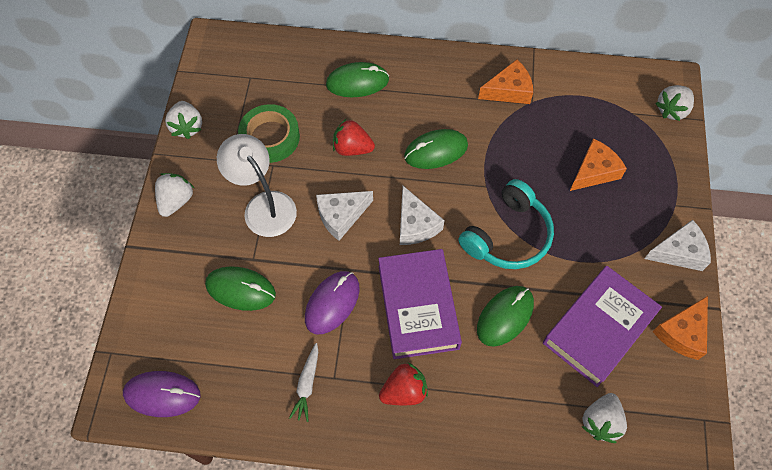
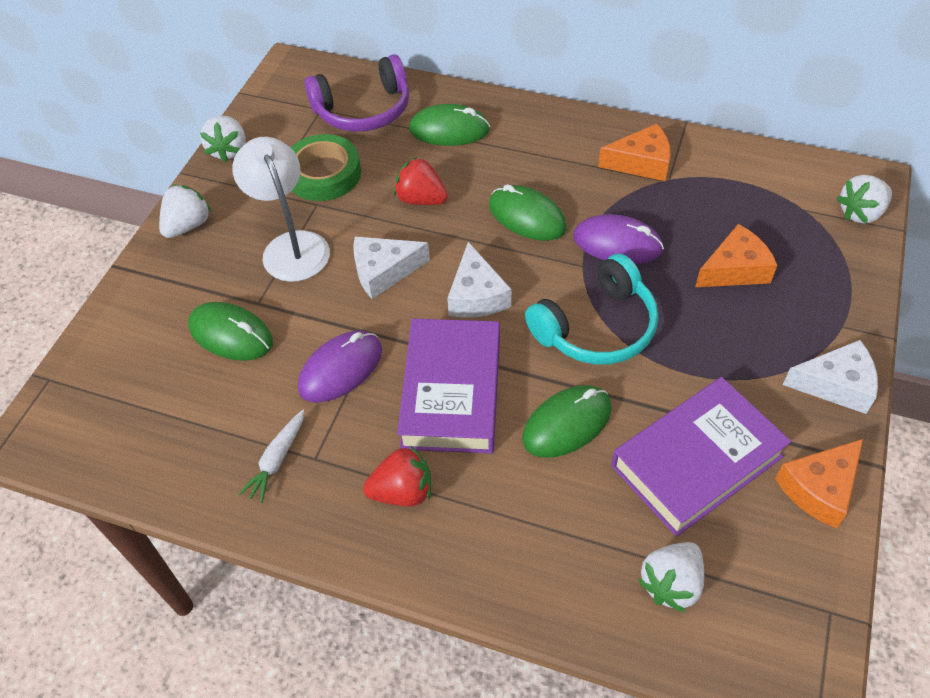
camera: 15 degrees right, 10 degrees down
purple mouse [123,371,200,417] -> purple mouse moved to [573,214,664,264]
green mouse [404,129,468,169] -> green mouse turned 45 degrees clockwise [489,184,566,241]
none -> purple headphones [304,54,409,132]

